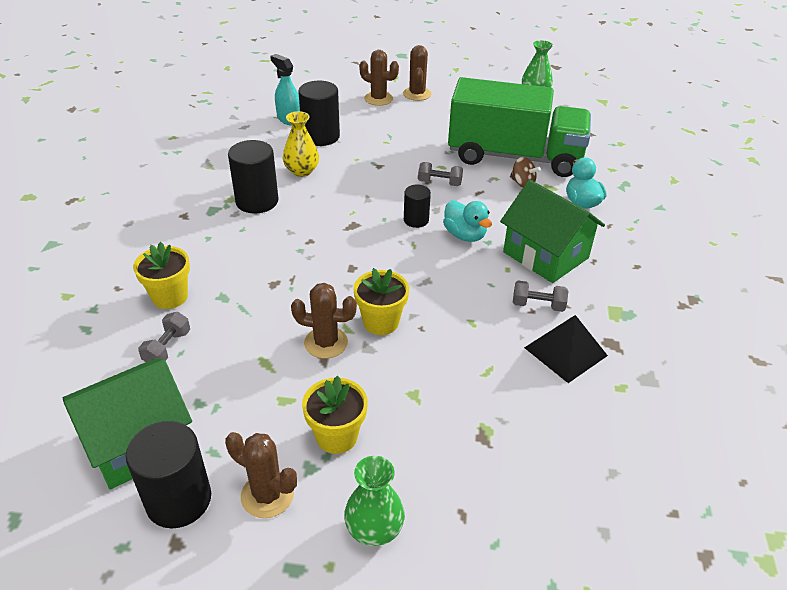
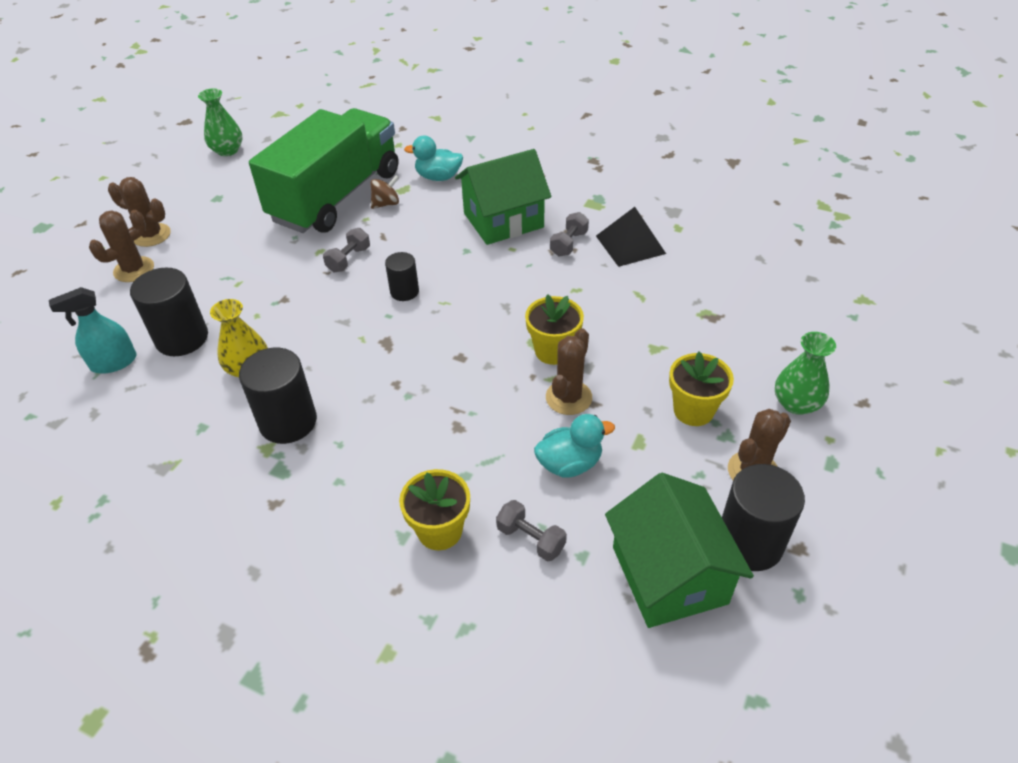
camera: 70 degrees left, 5 degrees up
turquoise duck [443,200,492,242] -> turquoise duck moved to [534,414,615,478]

